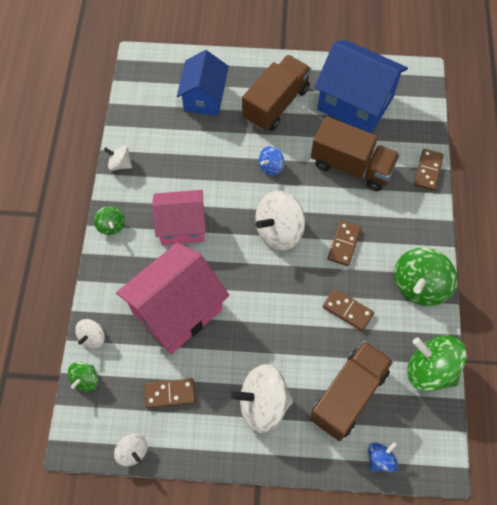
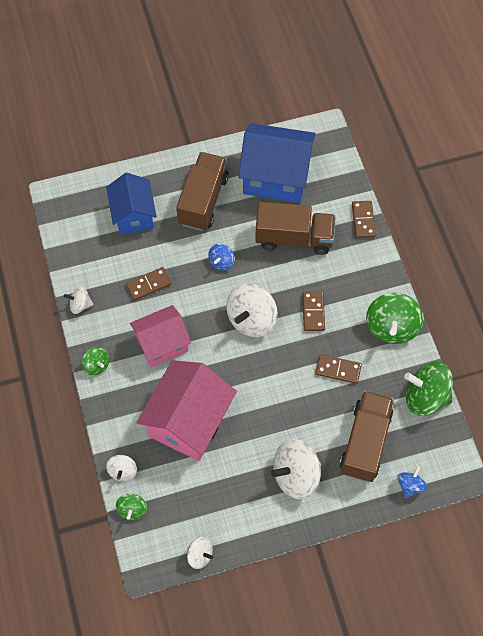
camera: 20 degrees left, 0 degrees up
brown domino [144,378,195,408] -> brown domino moved to [126,267,172,301]

